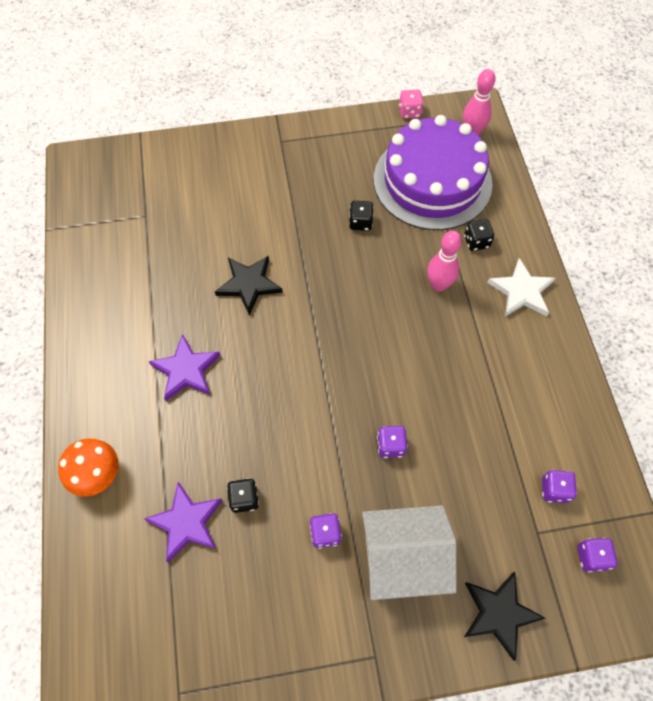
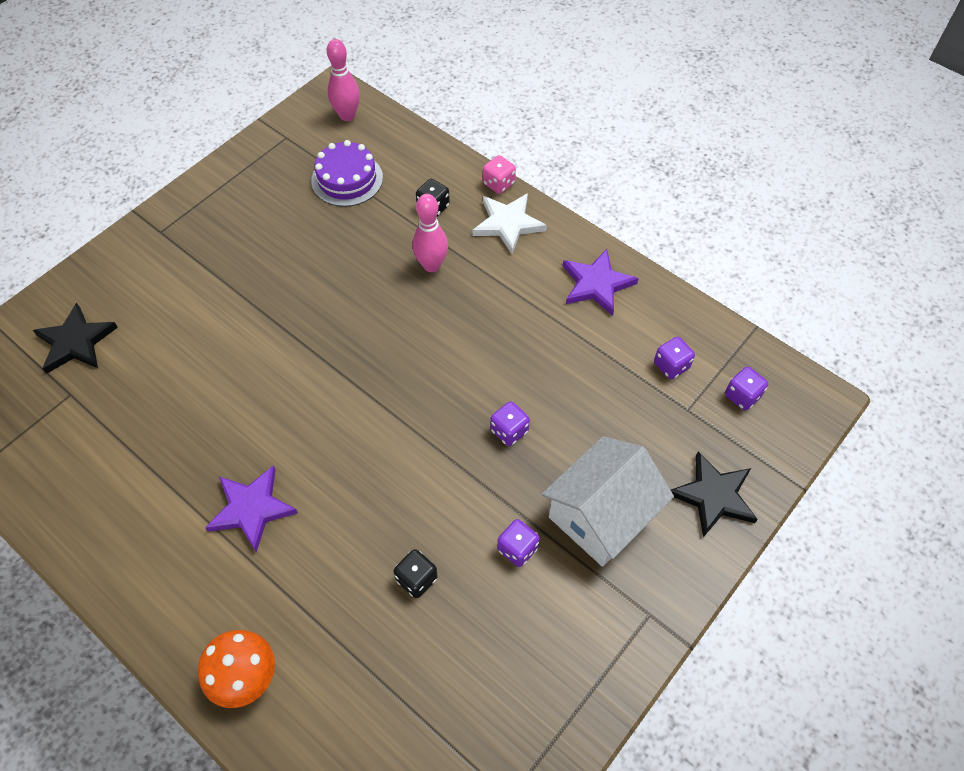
camera: 40 degrees left, 5 degrees down
purple star [144,482,223,562] -> purple star moved to [563,249,639,316]
black star [215,256,283,315] -> black star moved to [33,303,118,374]
black dice [349,201,374,231] -> none
purple cake [374,115,493,230] -> purple cake [311,140,383,207], size x0.52
pink dice [399,89,424,119] -> pink dice moved to [483,155,516,194]

